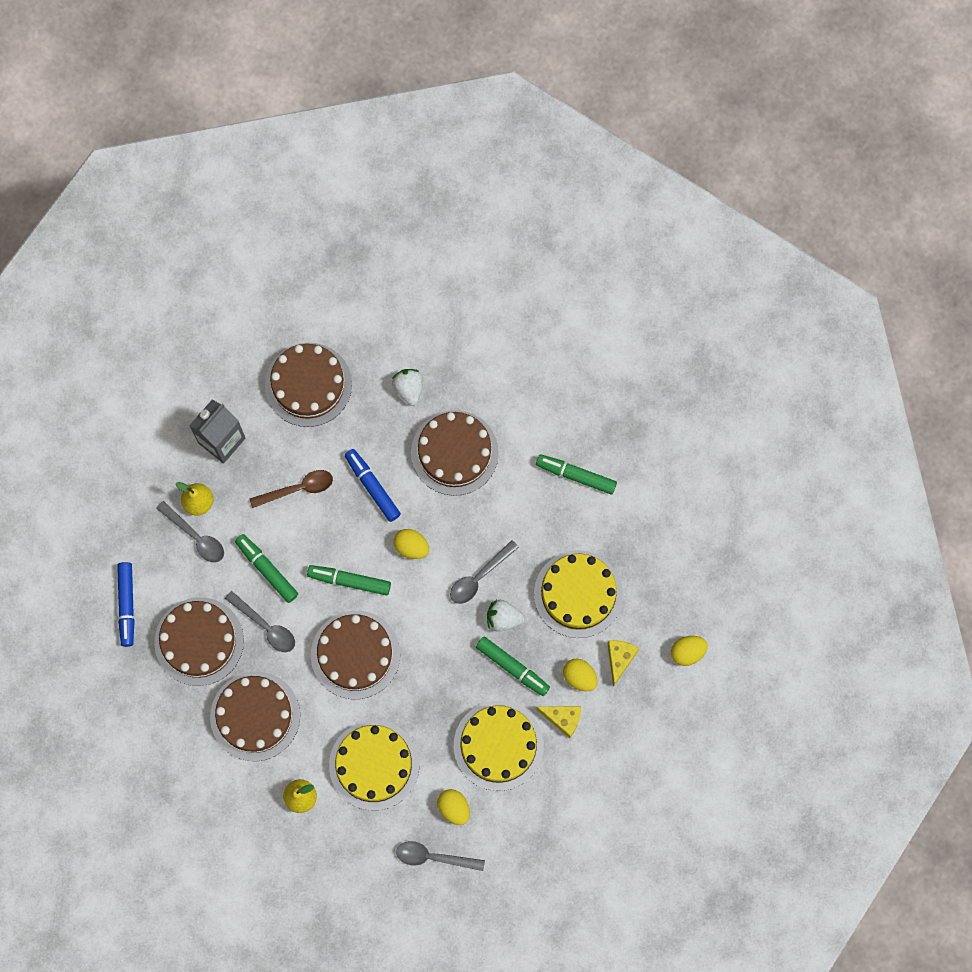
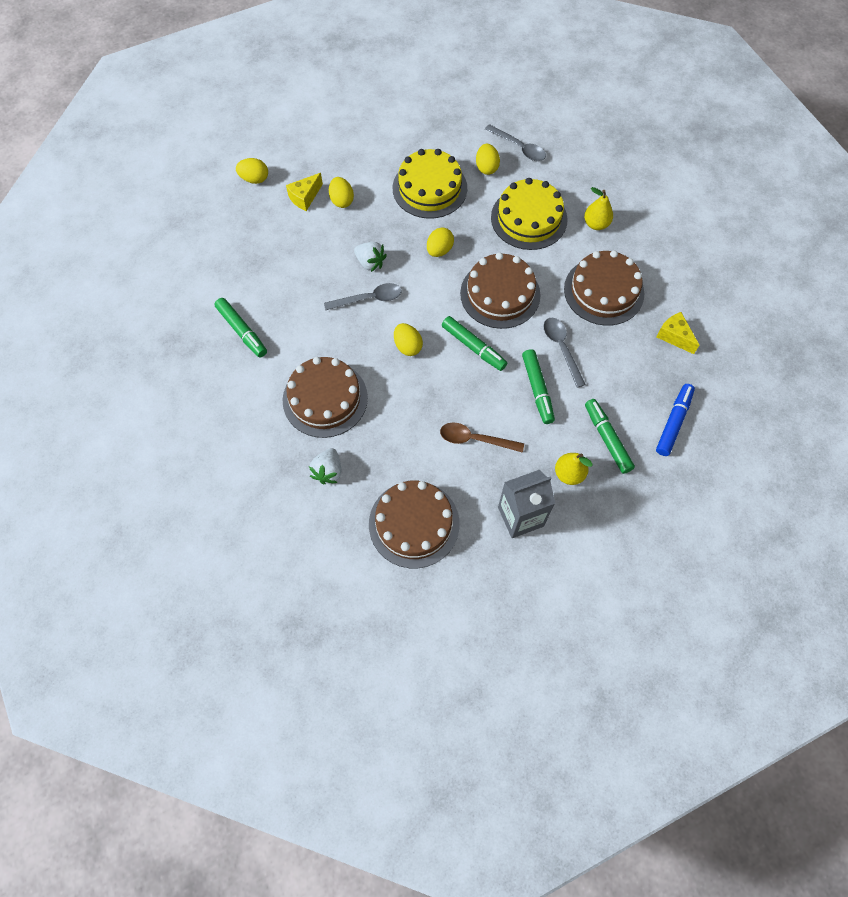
camera: 150 degrees left, 10 degrees down
brown cake [154,597,244,686] -> none
grey spoon [156,501,224,563] -> none
blue marker [345,449,401,522] -> none
green marker [476,637,550,696] -> green marker moved to [585,399,635,474]
yellow cake [534,550,623,638] -> none
yellow cheese [536,706,581,738] -> yellow cheese moved to [656,312,699,354]
none -> yellow egg [427,227,454,257]

